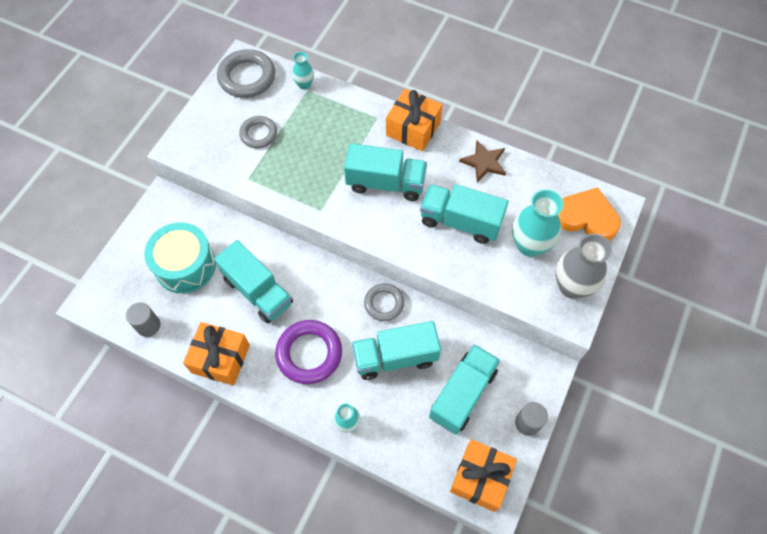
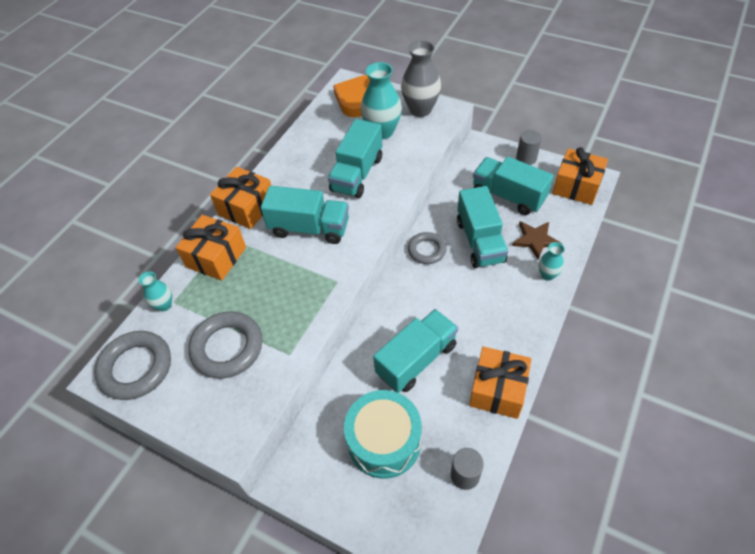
camera: 85 degrees left, 10 degrees down
grey ring [239,116,277,148] -> grey ring [188,311,262,379], size x1.60
purple ring [275,320,342,384] -> none
turquoise truck [344,143,427,201] -> turquoise truck turned 90 degrees clockwise [261,186,349,244]
brown star [459,140,506,182] -> brown star moved to [512,221,562,260]
none -> orange gift [176,215,246,281]

